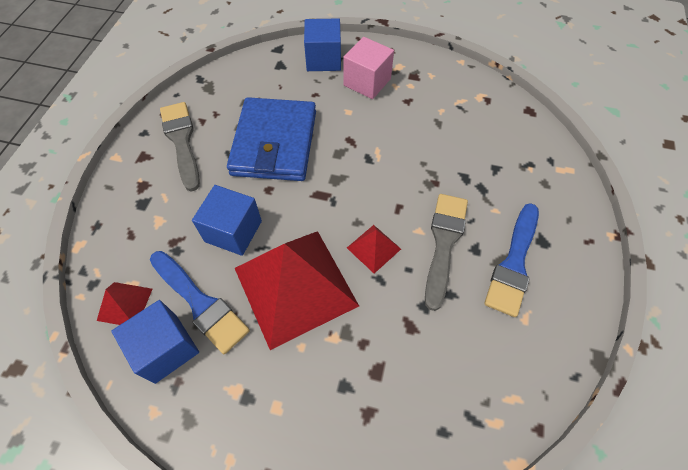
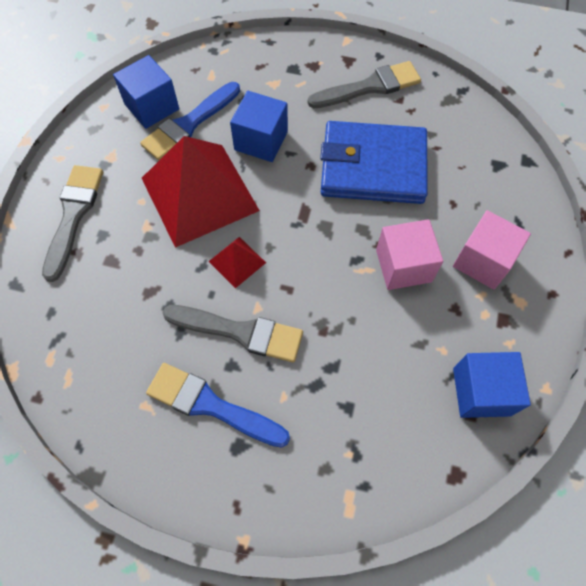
camera: 90 degrees right, 5 degrees up
red pyramid [97,282,152,325] -> none
blue cube [304,18,341,71] -> blue cube moved to [453,352,531,418]
none -> grey brush [42,165,103,282]
none -> pink cube [376,219,443,290]

